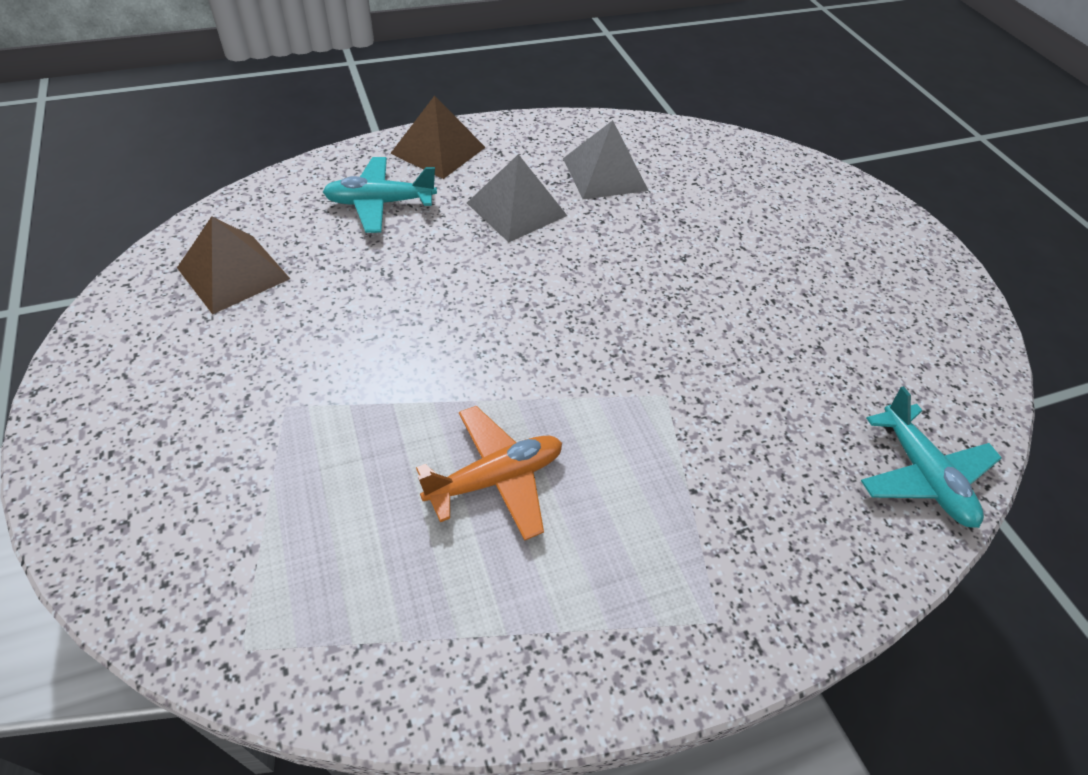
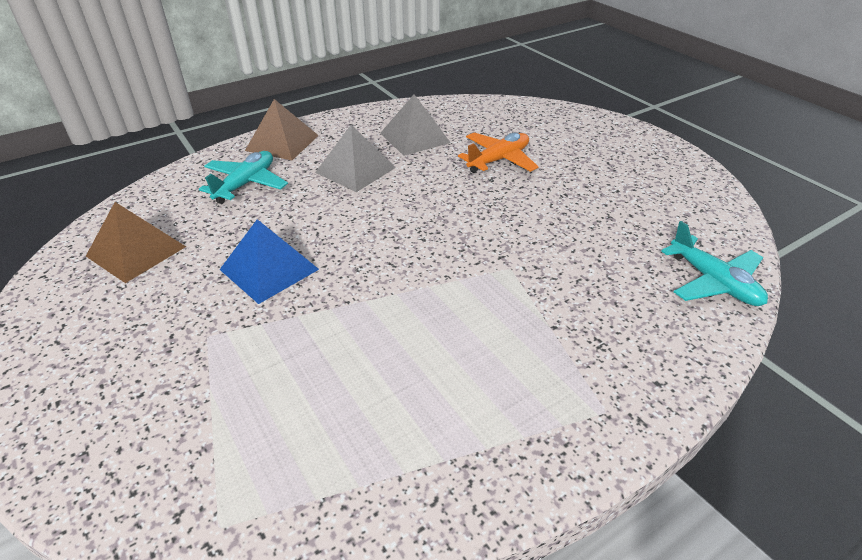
camera: 10 degrees left, 10 degrees down
turquoise plane [323,157,437,233] -> turquoise plane turned 135 degrees clockwise [199,151,288,204]
orange plane [416,406,562,541] -> orange plane moved to [458,132,539,173]
none -> blue pyramid [220,219,319,304]

